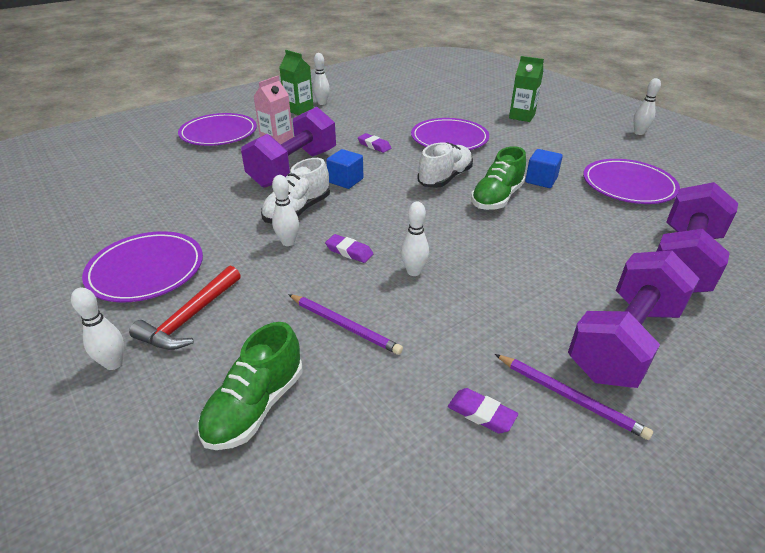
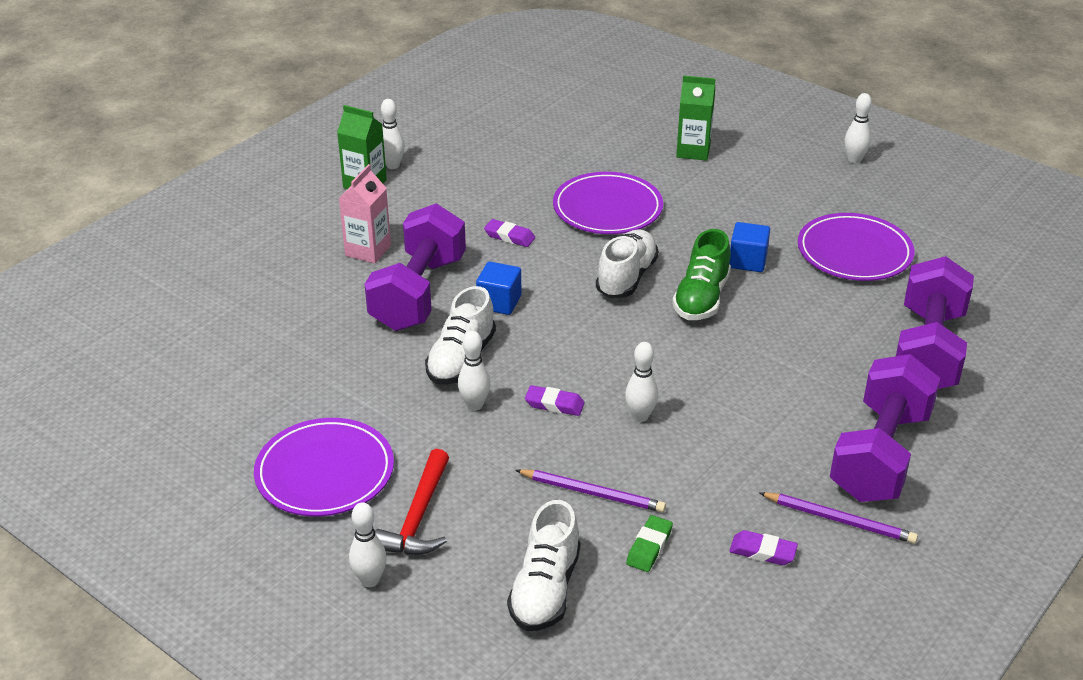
camera: 15 degrees left, 0 degrees up
purple plate [178,113,257,146] -> none
green shoe [198,322,302,450] -> white shoe [507,500,580,631]
none -> green eraser [626,515,673,572]

